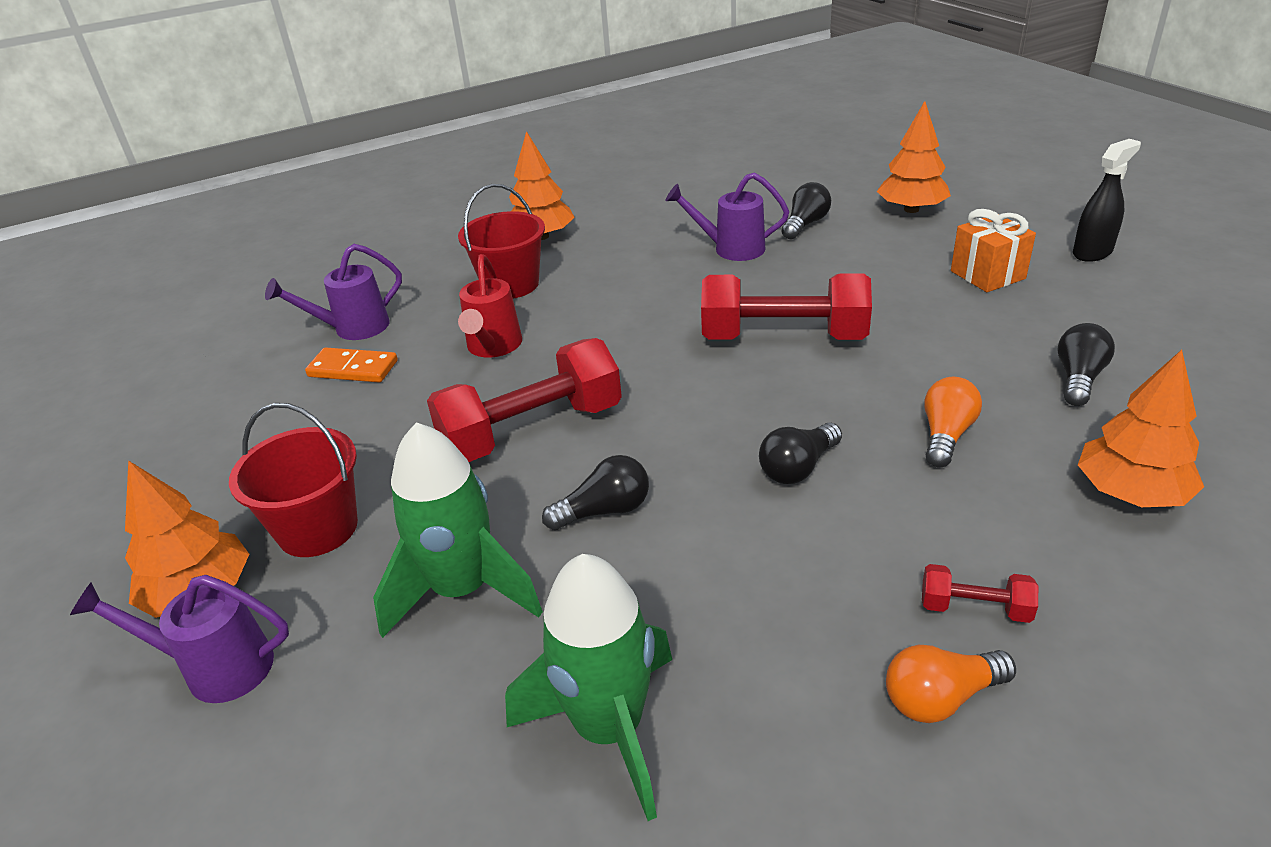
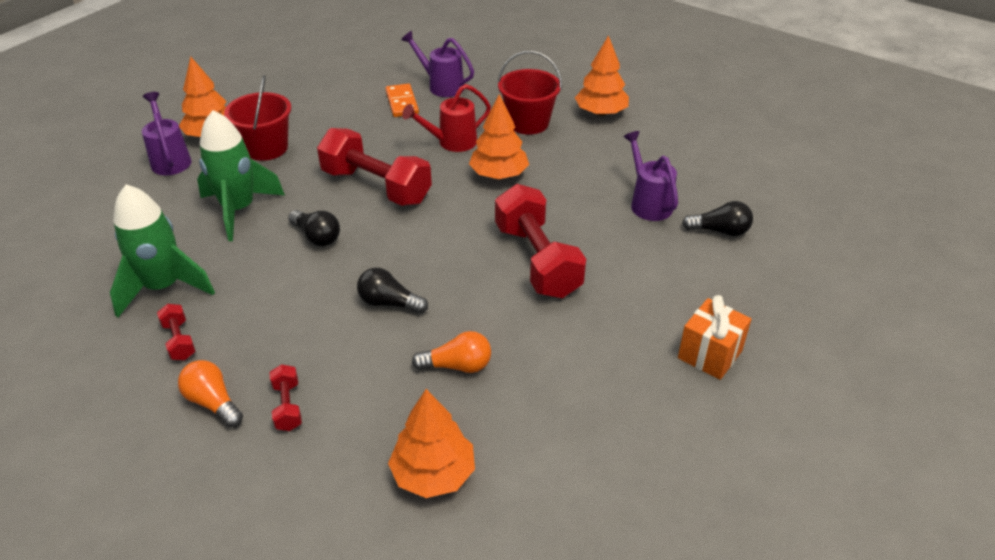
camera: 60 degrees right, 5 degrees up
orange tree [877,101,951,213] -> orange tree moved to [469,94,529,179]
black light bulb [1058,323,1115,406] -> none
black spray bottle [1073,139,1141,262] -> none
none -> red dumbbell [157,304,195,360]

